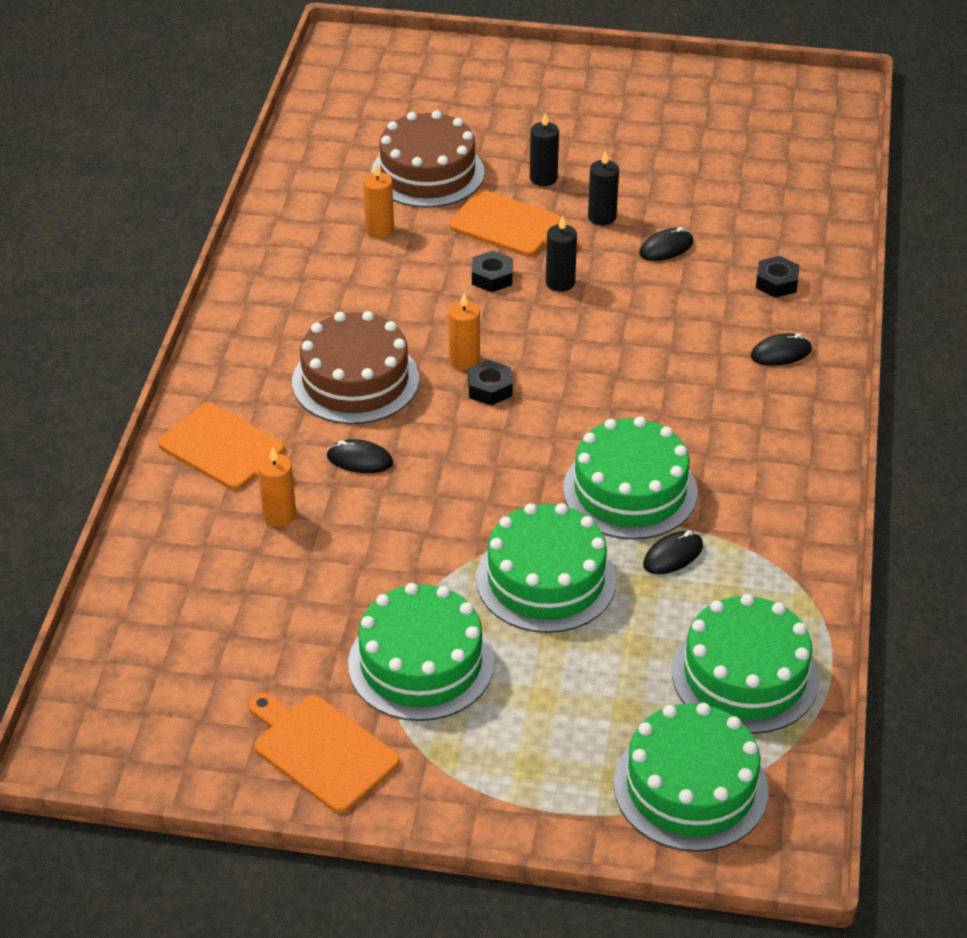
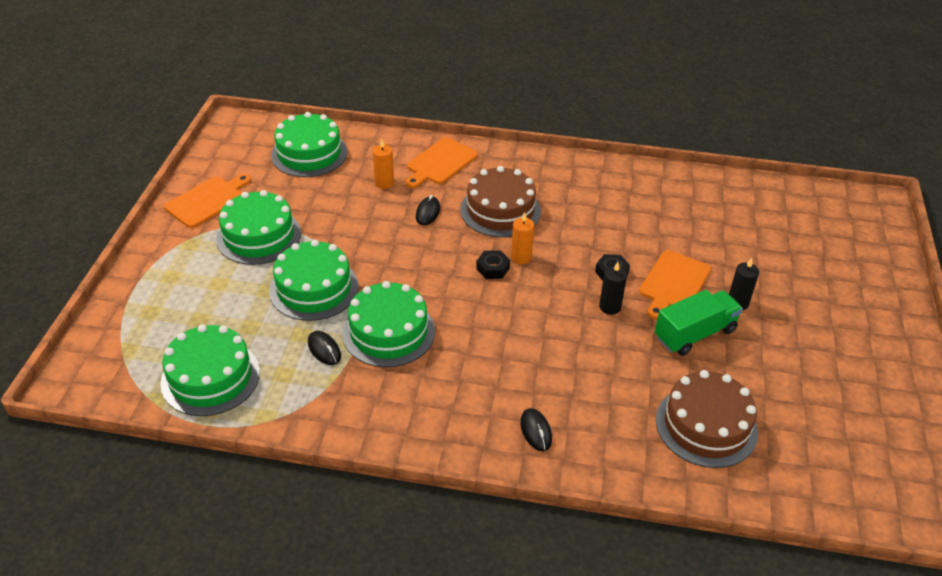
camera: 90 degrees right, 0 degrees up
orange candle [363,163,394,238] -> none
brown cake [371,110,485,208] -> brown cake moved to [656,370,758,468]
black candle [588,150,619,225] -> green truck [655,290,743,356]
green cake [614,703,769,852] -> green cake moved to [271,112,347,177]
black mouse [639,227,693,261] -> none
black nut [756,256,800,298] -> none

